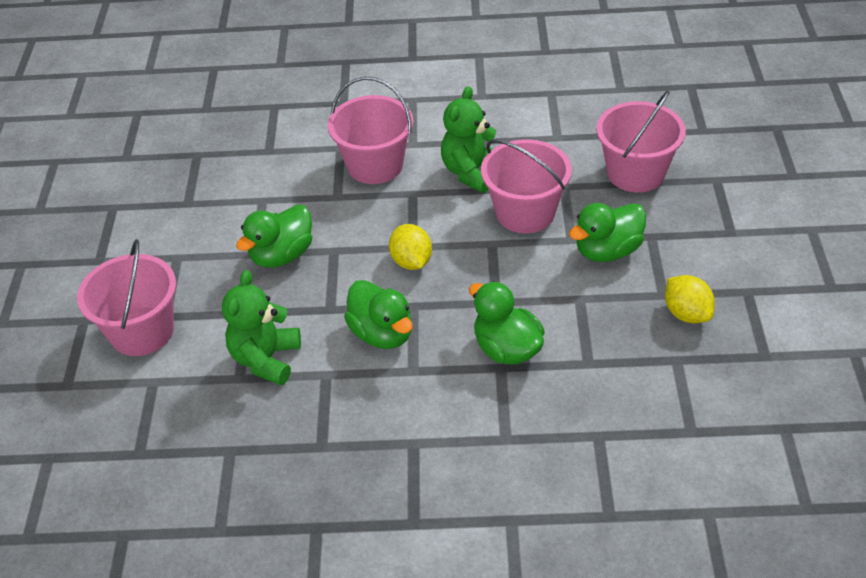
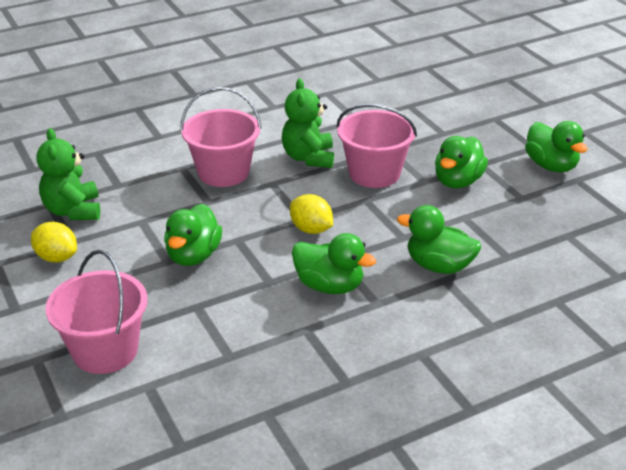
camera: 30 degrees left, 10 degrees down
green teddy bear [222,270,301,385] -> green teddy bear moved to [37,128,100,220]
pink bucket [596,90,686,193] -> none
yellow lemon [665,275,715,323] -> yellow lemon moved to [31,222,77,263]
none -> green duck [525,121,588,172]

